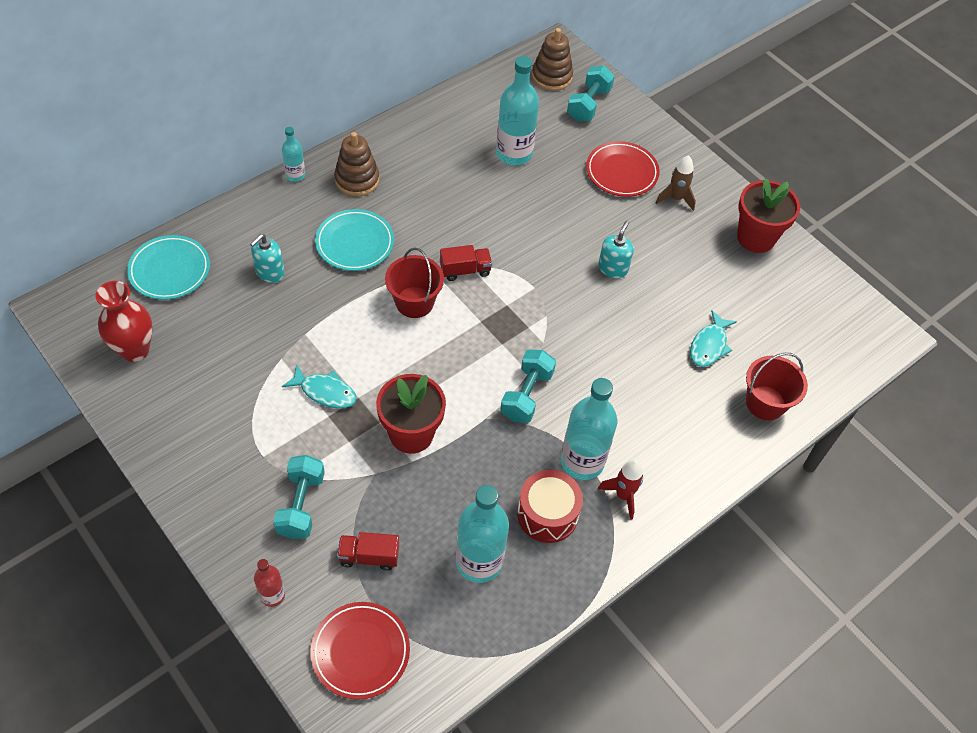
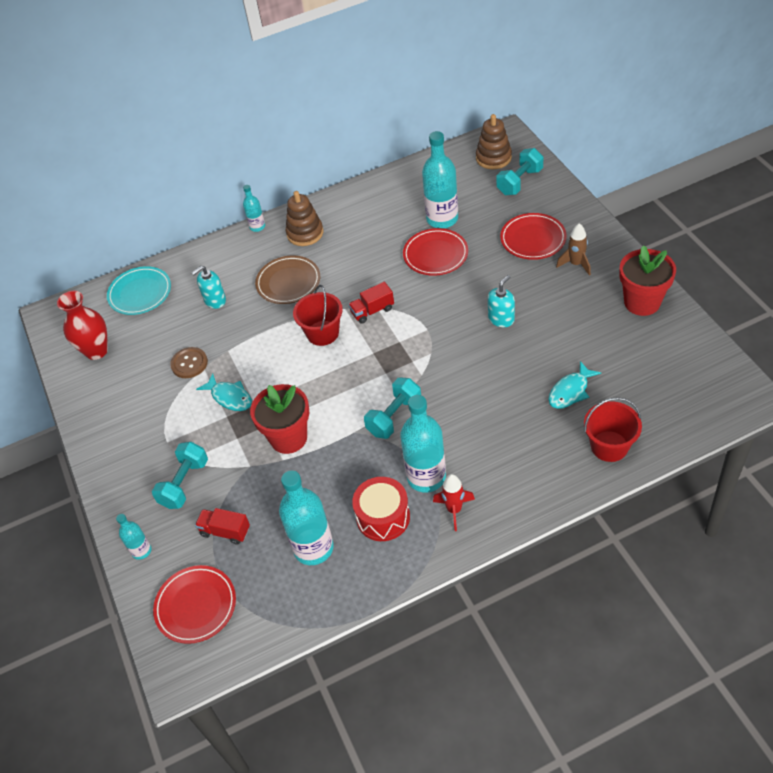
camera: 25 degrees right, 5 degrees down
red bottle [254,559,285,607] -> turquoise bottle [116,514,151,560]
turquoise plate [315,209,394,271] -> brown plate [255,256,320,304]
red truck [440,245,492,281] -> red truck turned 150 degrees clockwise [348,282,394,324]
none -> brown button [170,347,208,378]
none -> red plate [403,228,468,276]

